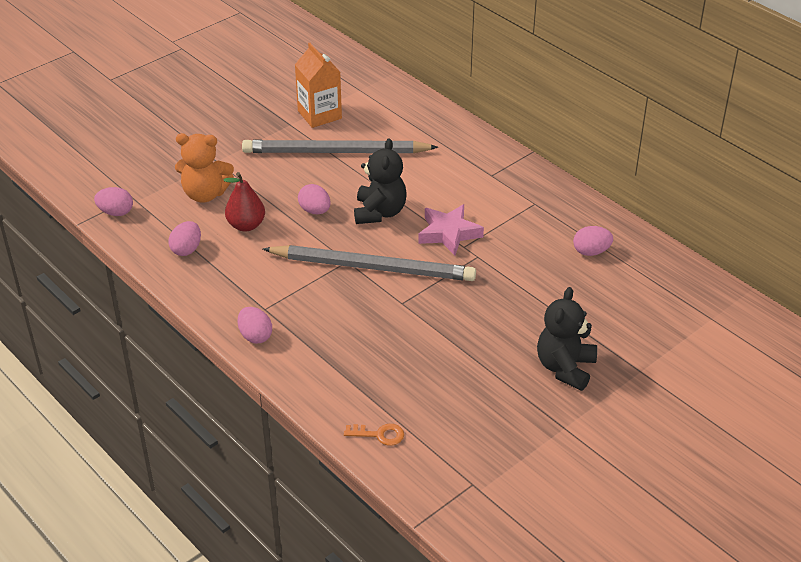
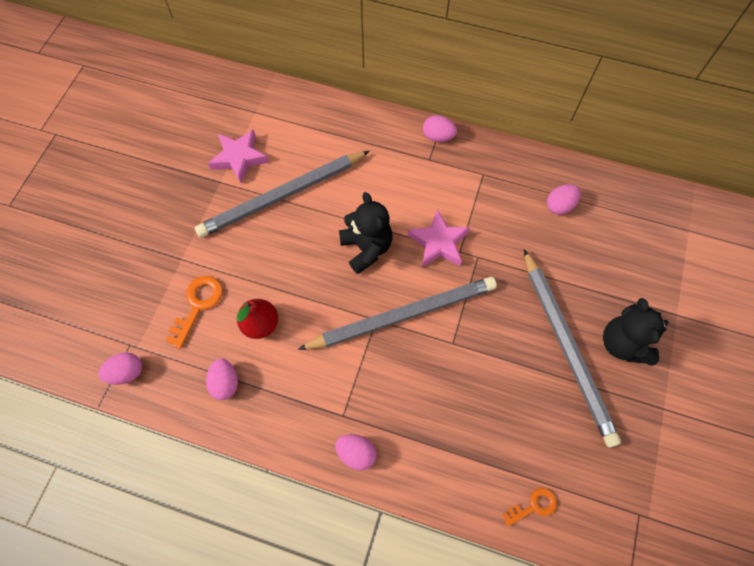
camera: 30 degrees left, 25 degrees up
orange teddy bear [175,133,234,202] -> orange key [166,276,223,349]
orange carton [295,43,342,128] -> pink star [208,129,269,184]
pink egg [298,184,331,214] -> pink egg moved to [423,115,457,142]
none -> grey pencil [524,249,621,448]

